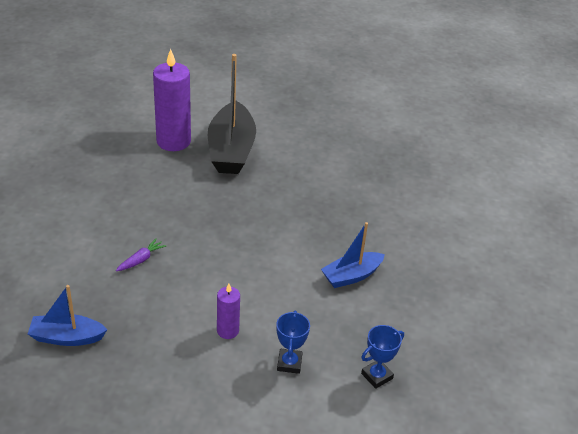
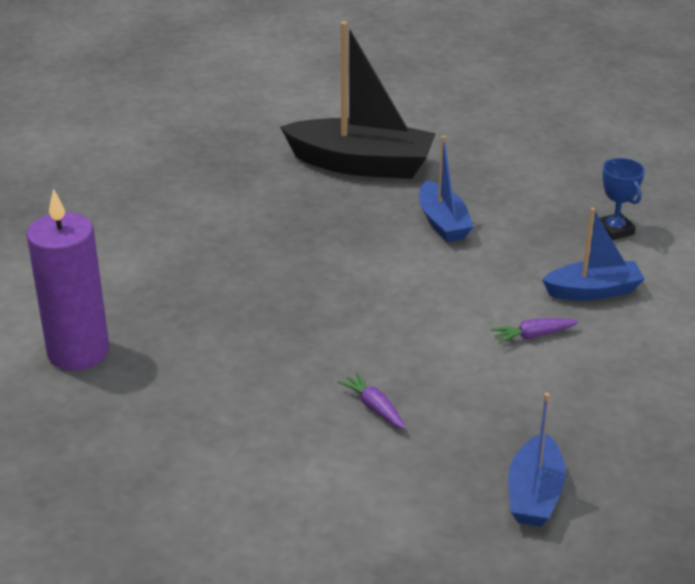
camera: 75 degrees left, 5 degrees down
black boat [208,54,256,174] -> black boat moved to [280,21,436,179]
purple candle [217,284,240,339] -> purple carrot [491,318,579,344]
blue trophy [276,310,310,374] -> blue boat [542,207,645,301]

